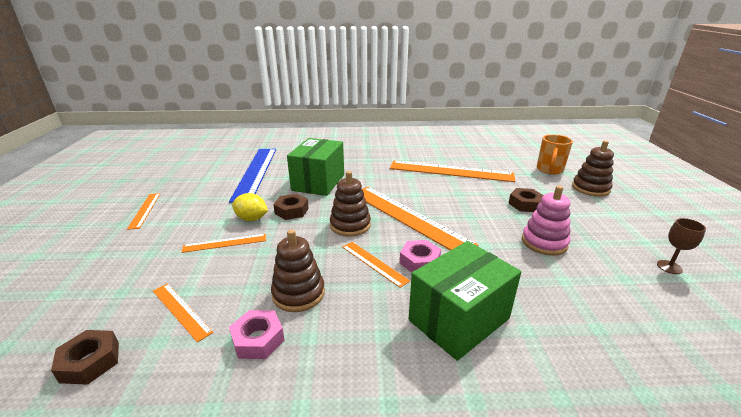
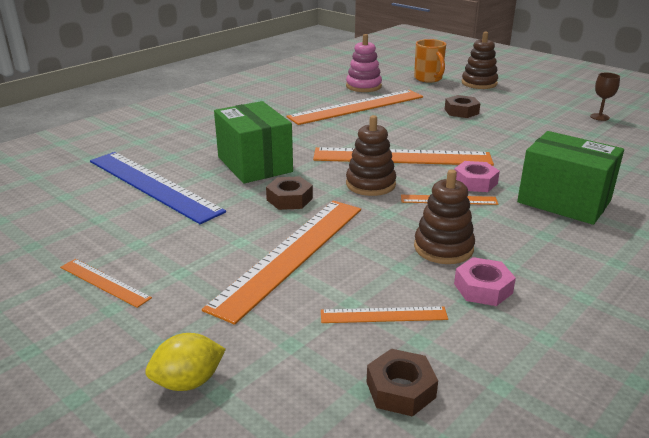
camera: 45 degrees left, 0 degrees up
orange ruler [181,234,266,253] -> orange ruler [202,201,361,325], size x2.10
yellow lemon [232,193,268,221] -> yellow lemon moved to [145,333,226,391]
green box [409,241,521,361] -> green box turned 60 degrees counterclockwise [517,131,624,225]
pink stacking toy [522,186,570,256] -> pink stacking toy moved to [346,34,382,92]

